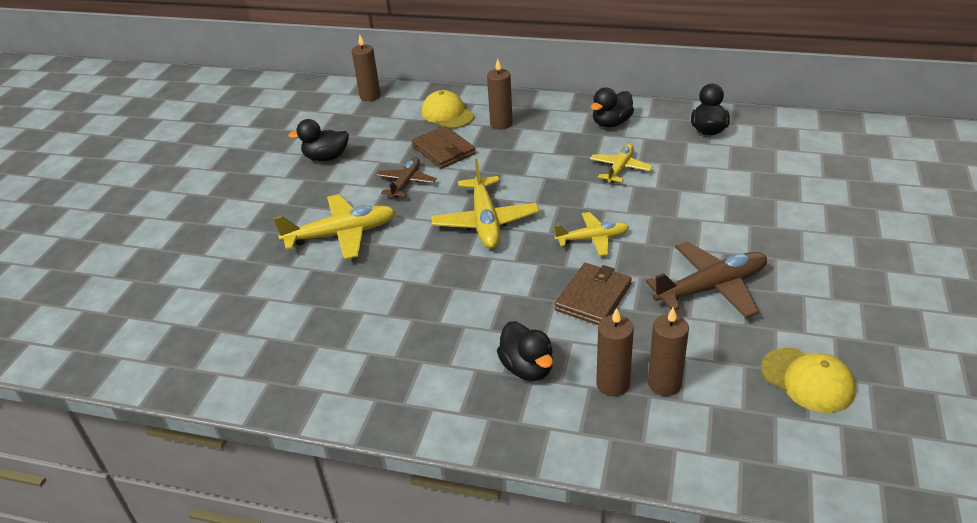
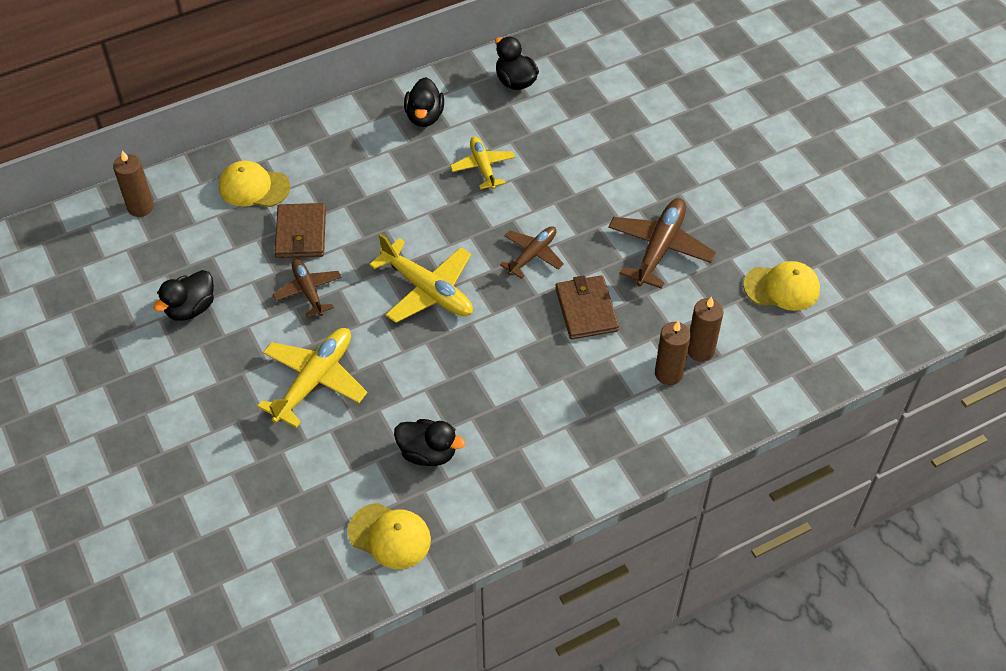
camera: 45 degrees left, 15 degrees up
brown wallet [412,126,476,169] -> brown wallet turned 75 degrees clockwise [275,203,326,258]
brown candle [487,59,513,129] -> none
black duck [497,322,553,381] -> black duck moved to [394,419,465,466]
yellow plane [554,212,629,256] -> brown plane [500,226,564,279]
none -> yellow cap [348,503,431,569]

